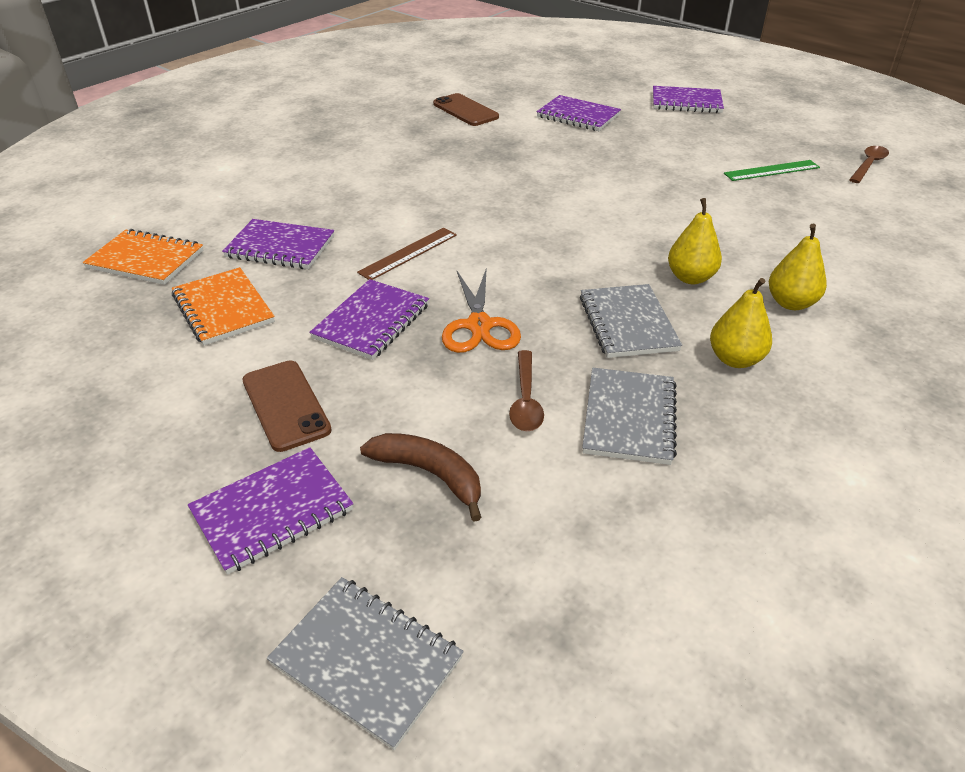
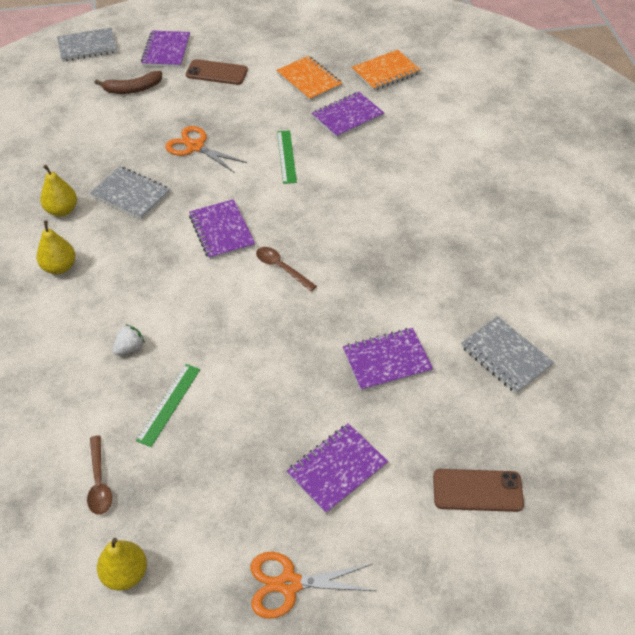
camera: 130 degrees right, 10 degrees up
orange notebook [172,267,275,345] -> orange notebook turned 45 degrees clockwise [276,56,342,101]
purple notebook [309,279,429,360] -> purple notebook moved to [189,199,255,260]
brown ruler [357,228,457,280] -> green ruler [277,130,297,184]
brown phone [433,93,499,126] -> brown phone moved to [433,469,524,512]
brown spoon [509,350,544,431] -> brown spoon moved to [256,247,317,291]
grey notebook [582,368,677,465] -> grey notebook moved to [461,316,554,394]
yellow pear [668,198,722,284] -> yellow pear moved to [97,538,147,591]
none -> white strawberry [113,324,145,355]
none -> orange scissors [251,552,376,619]

